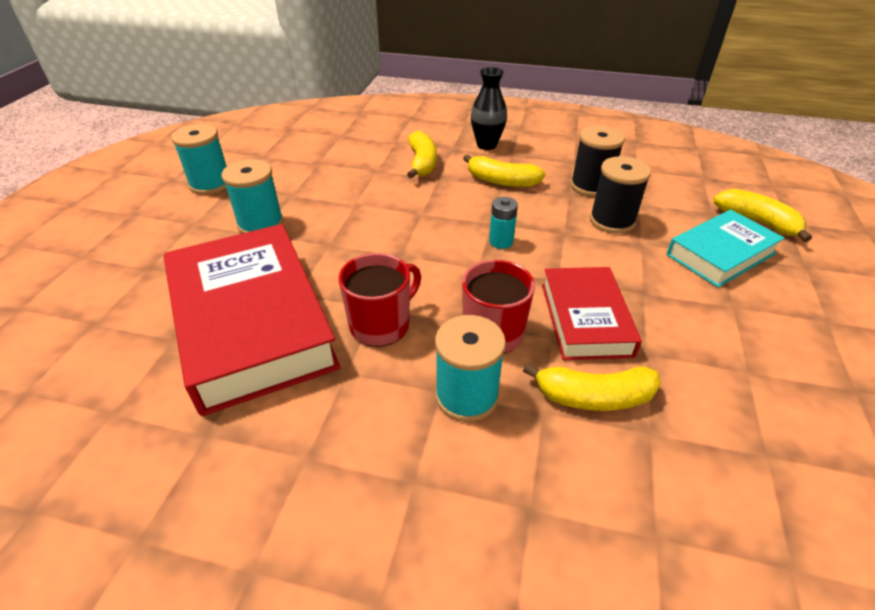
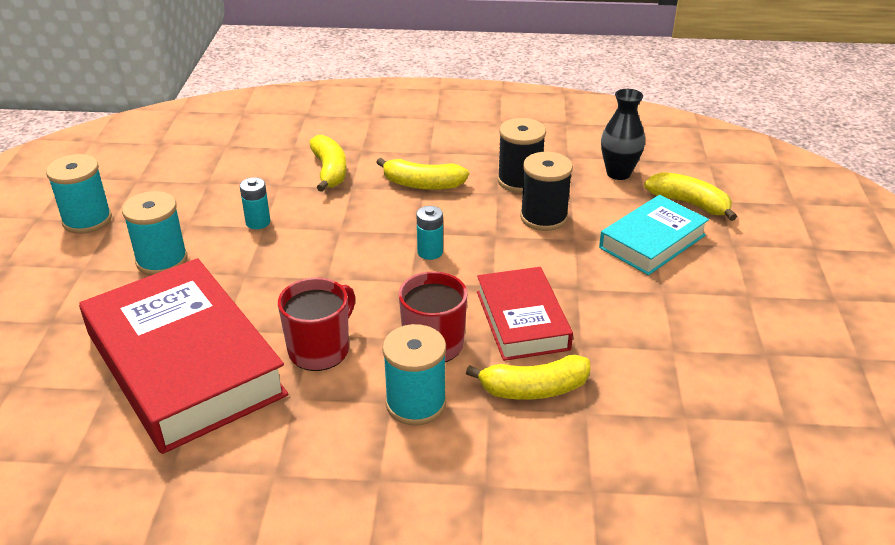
camera: 10 degrees left, 5 degrees down
black vase [471,67,507,150] -> black vase moved to [601,89,645,180]
none -> turquoise battery [240,177,271,229]

